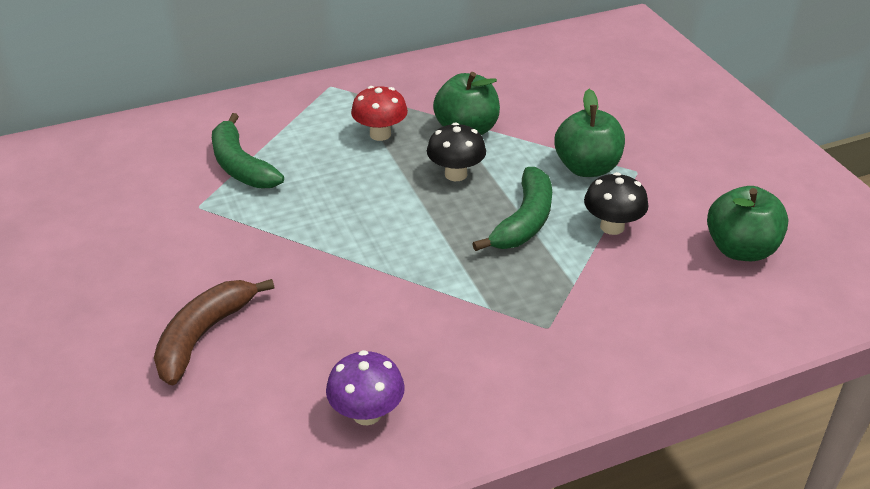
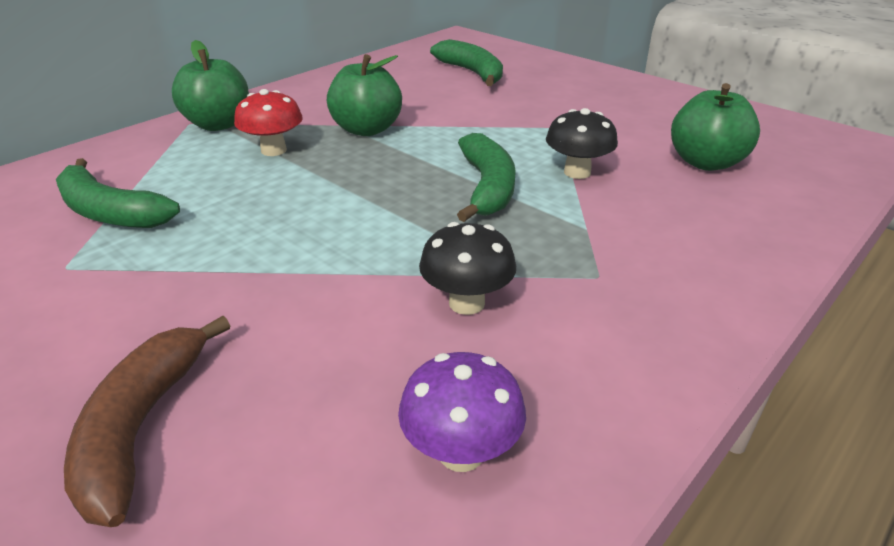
camera: 25 degrees left, 5 degrees down
black mushroom [427,122,486,181] -> black mushroom moved to [419,222,516,315]
green apple [555,89,625,177] -> green apple moved to [172,40,249,131]
none -> green banana [430,39,503,86]

